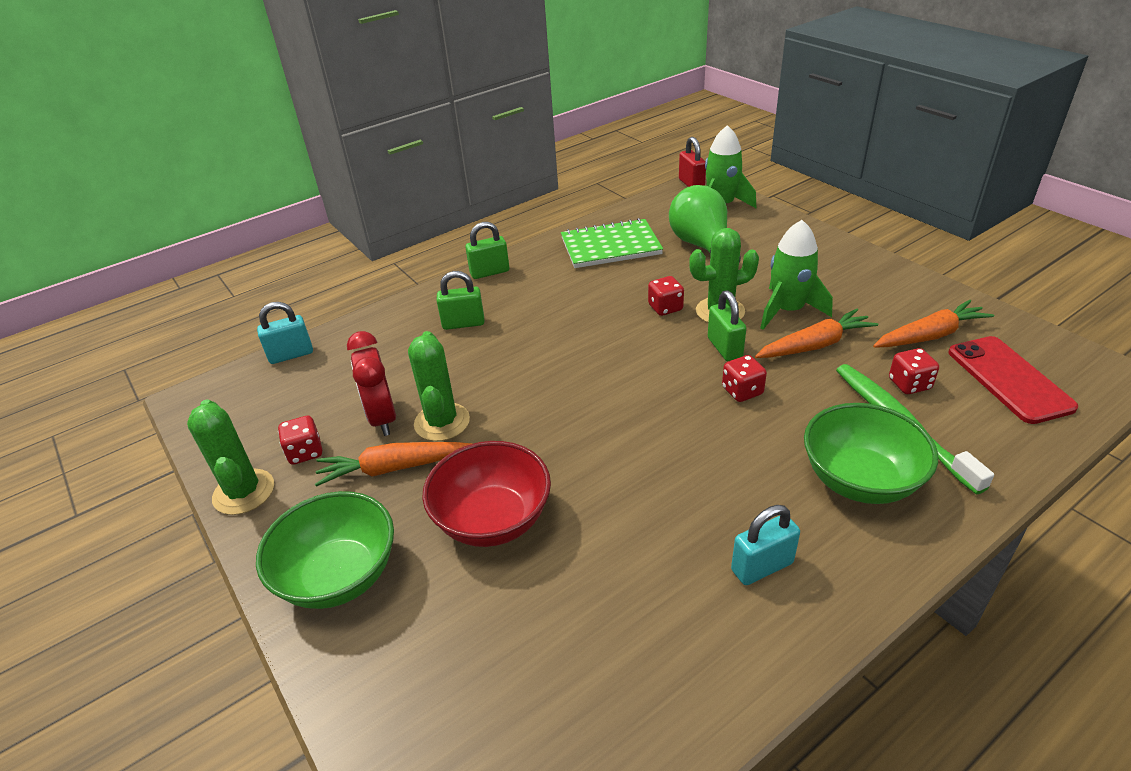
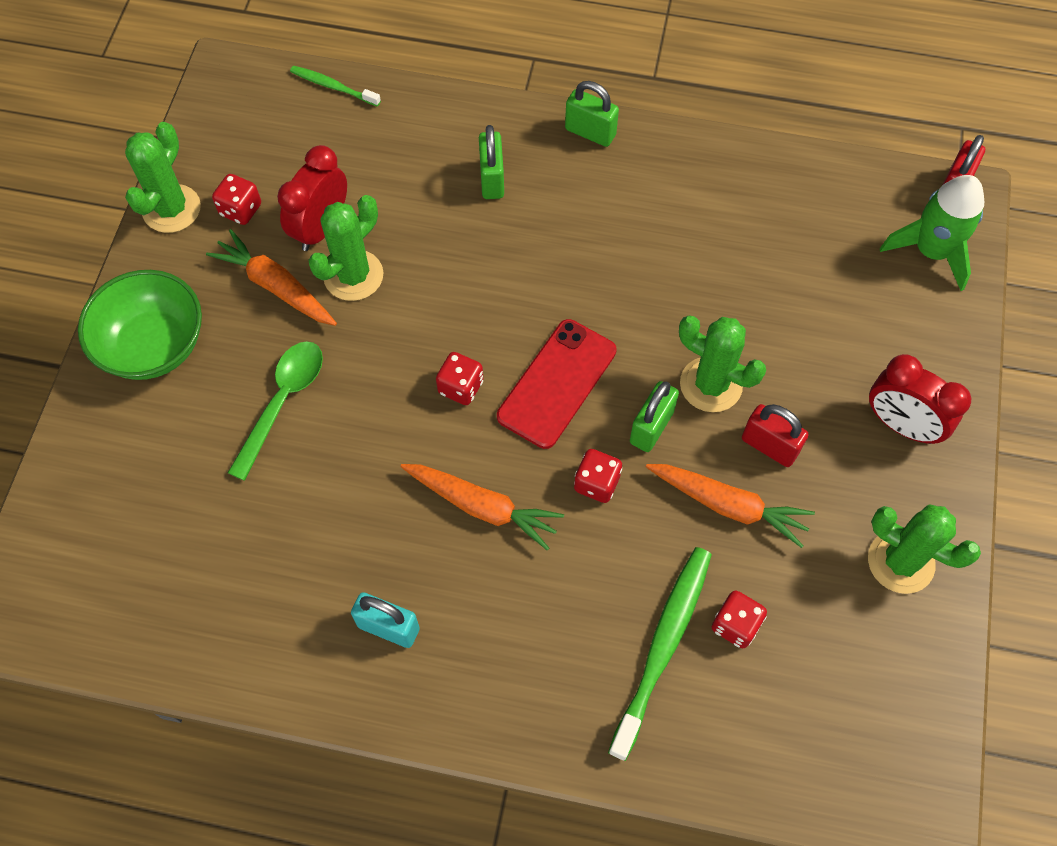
camera: 45 degrees right, 25 degrees up
turquoise padlock [257,302,313,364] -> green toothbrush [290,65,381,107]
red bowl [422,441,551,547] -> green spoon [228,342,323,481]
green padlock [437,271,484,330] -> green padlock turned 45 degrees clockwise [479,125,504,199]
green notebook [561,218,663,268] -> none
red dice [648,276,684,316] -> red dice moved to [436,352,483,405]
green light bulb [669,185,741,262] -> none
green rocket [760,220,833,330] -> red padlock [742,404,809,467]
green bowl [804,403,938,504] -> none
orange carrot [873,300,994,348] -> orange carrot moved to [400,464,564,550]
red phone [948,336,1078,424] -> red phone moved to [497,319,617,449]
none -> green cactus [868,505,981,594]
none -> red clock [869,354,971,444]

